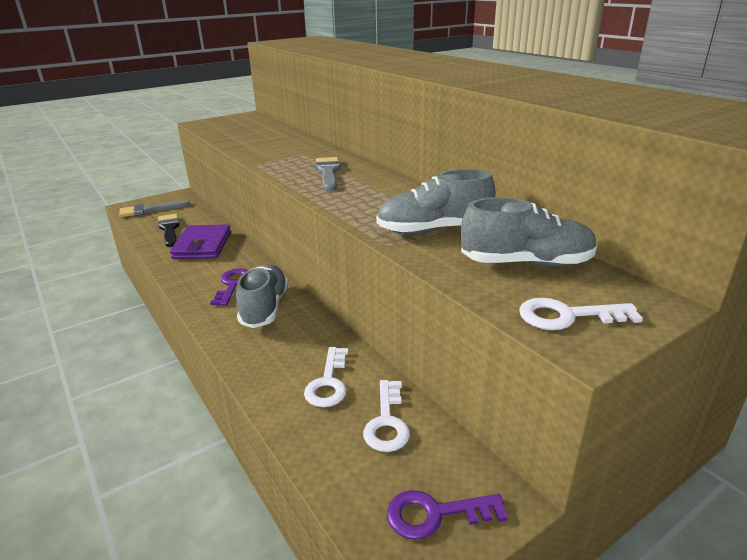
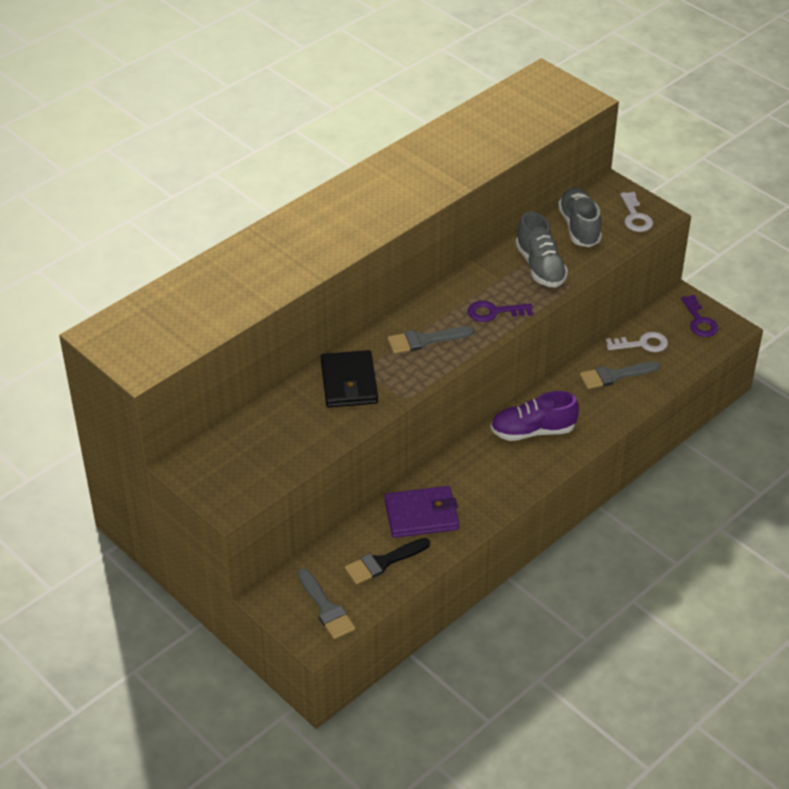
camera: 100 degrees left, 15 degrees up
purple key [210,268,248,306] -> purple key moved to [468,301,533,322]
grey shoe [236,264,289,328] -> purple shoe [491,391,579,441]
white key [304,347,348,407] -> grey brush [580,361,660,389]
none -> black wallet [321,350,378,408]

